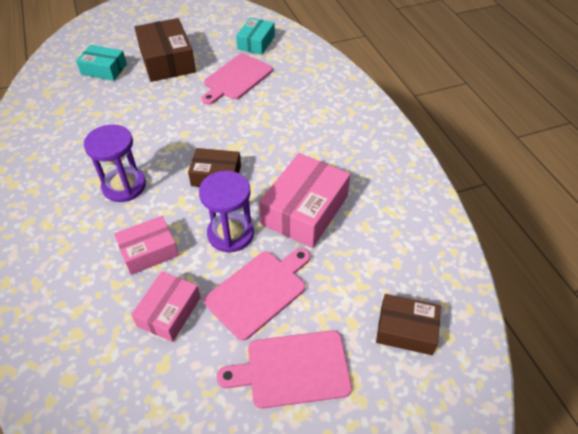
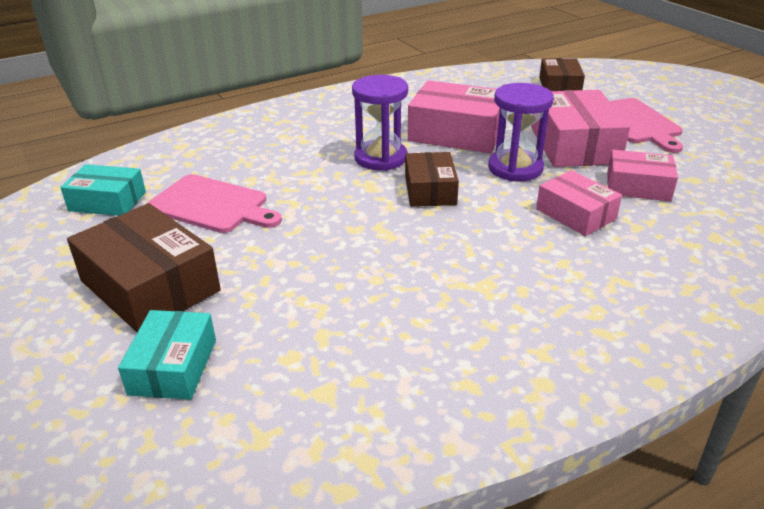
camera: 100 degrees left, 15 degrees down
purple hourglass [84,124,146,202] -> purple hourglass moved to [352,75,408,171]
brown box [134,18,196,82] -> brown box turned 75 degrees clockwise [67,203,221,332]
pink cutting board [204,248,310,341] -> pink box [531,90,630,167]

